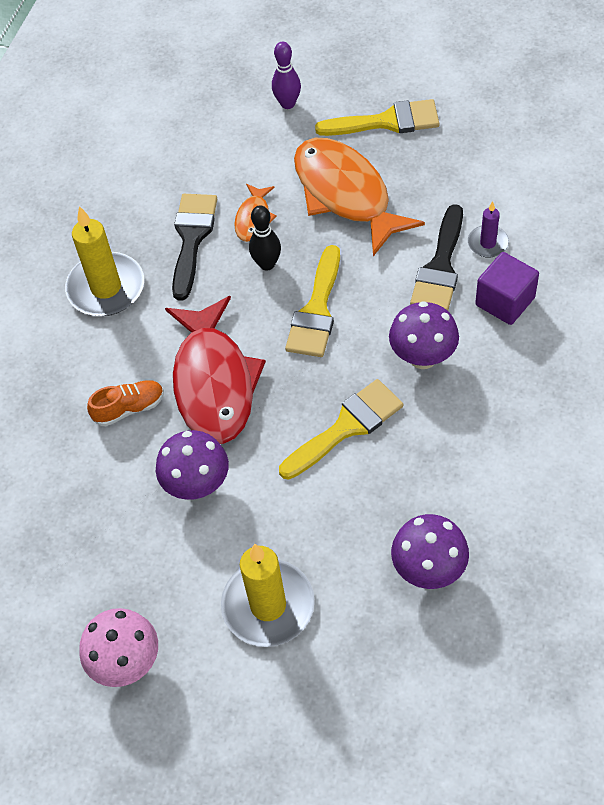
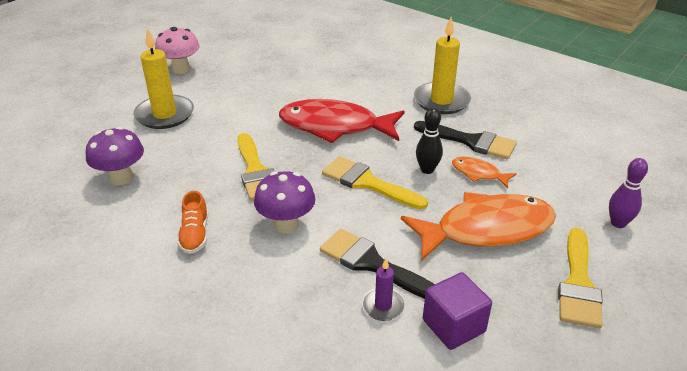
camera: 105 degrees right, 20 degrees down
orange shoe [87,380,164,426] -> orange shoe moved to [177,191,208,254]
purple mushroom [156,430,229,500] -> none
purple cube [475,252,539,325] -> purple cube moved to [423,272,492,350]

